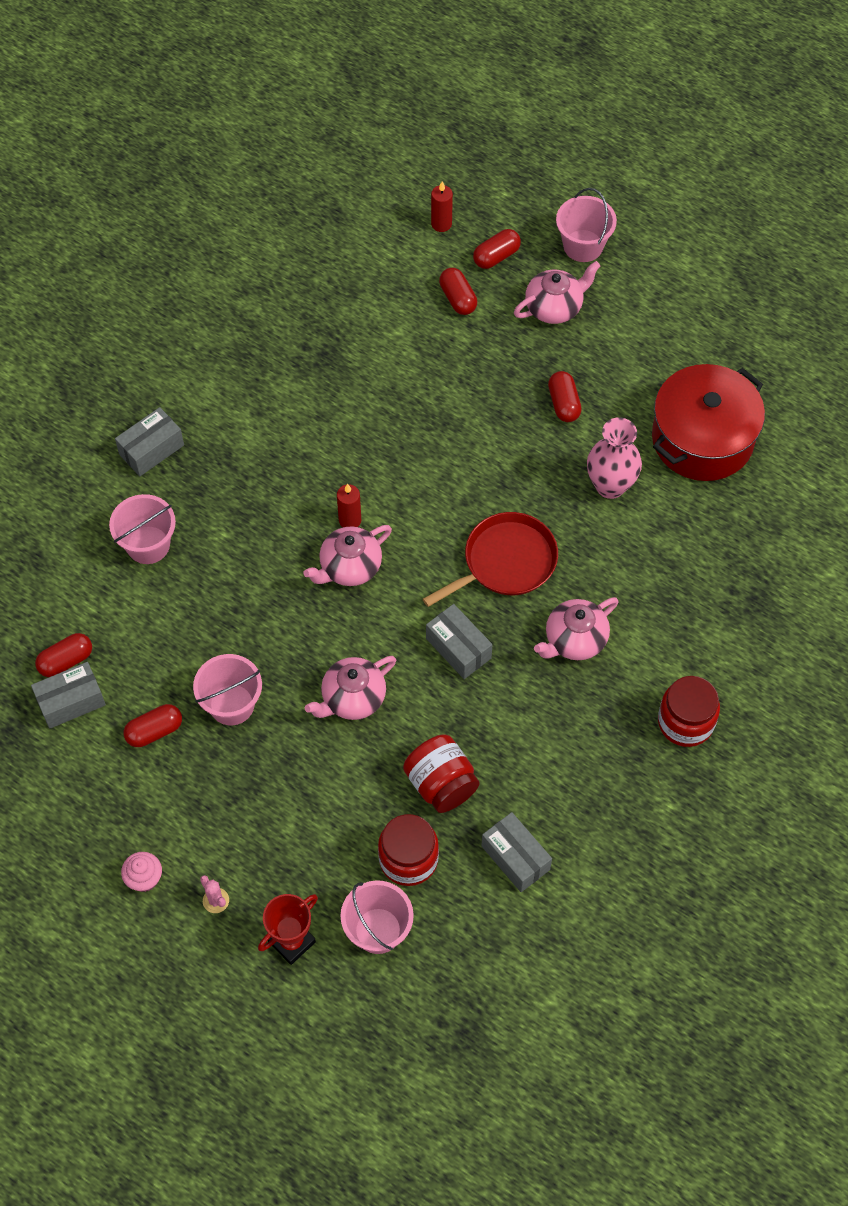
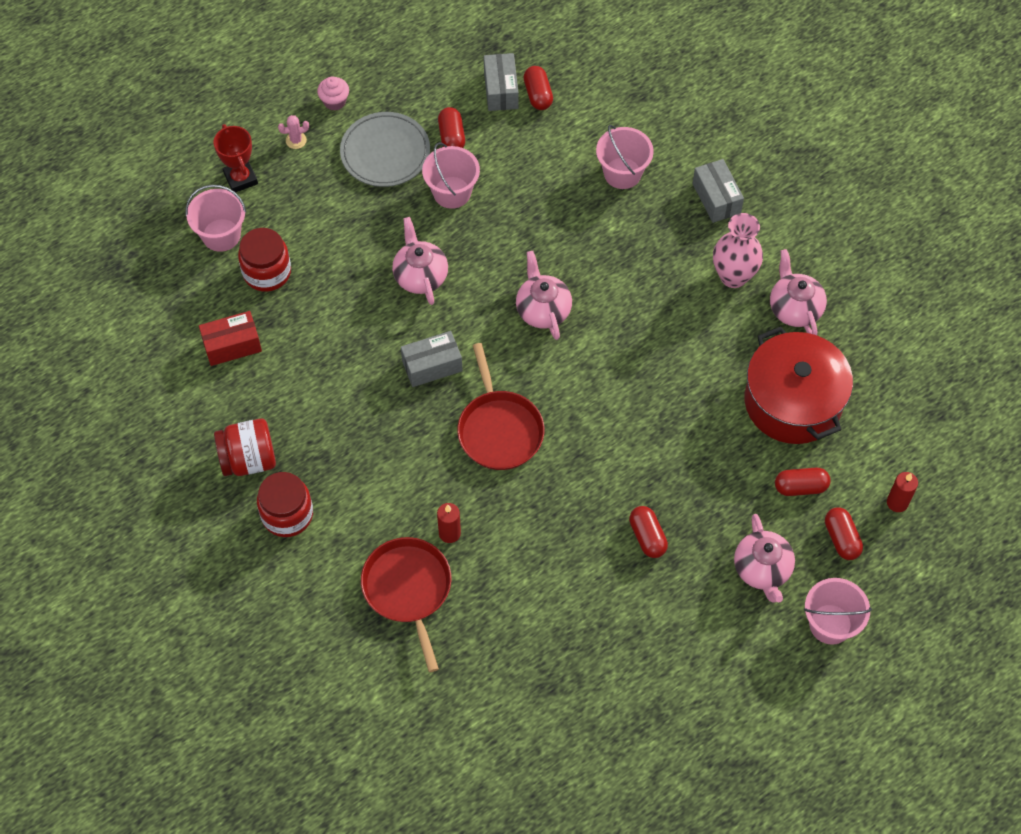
camera: 110 degrees right, 0 degrees up
red candle [337,484,361,527] -> red candle moved to [437,503,461,543]
red jar [403,735,480,813] -> red jar moved to [214,418,276,476]
grey box [481,812,552,892] -> red box [199,311,262,366]
pink teapot [534,597,619,660] -> pink teapot moved to [770,249,827,335]
red capsule [548,371,582,422] -> red capsule turned 60 degrees clockwise [629,506,668,558]
pink vase [587,417,642,499] -> pink vase moved to [713,213,763,288]
red pot [652,364,765,481] -> red pot moved to [745,327,853,444]
none -> grey plate [340,112,430,187]
none -> red pan [361,537,451,672]

